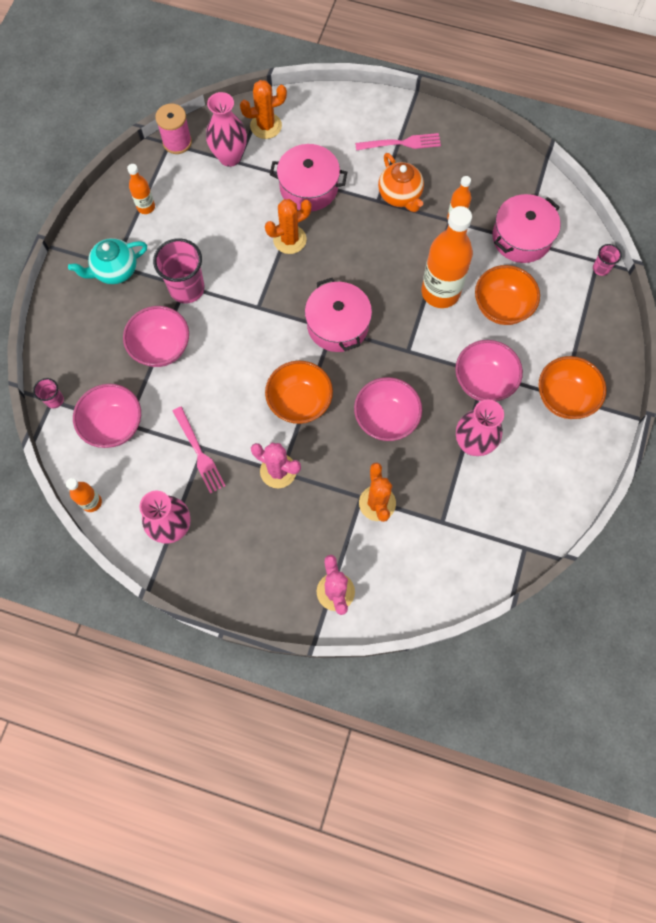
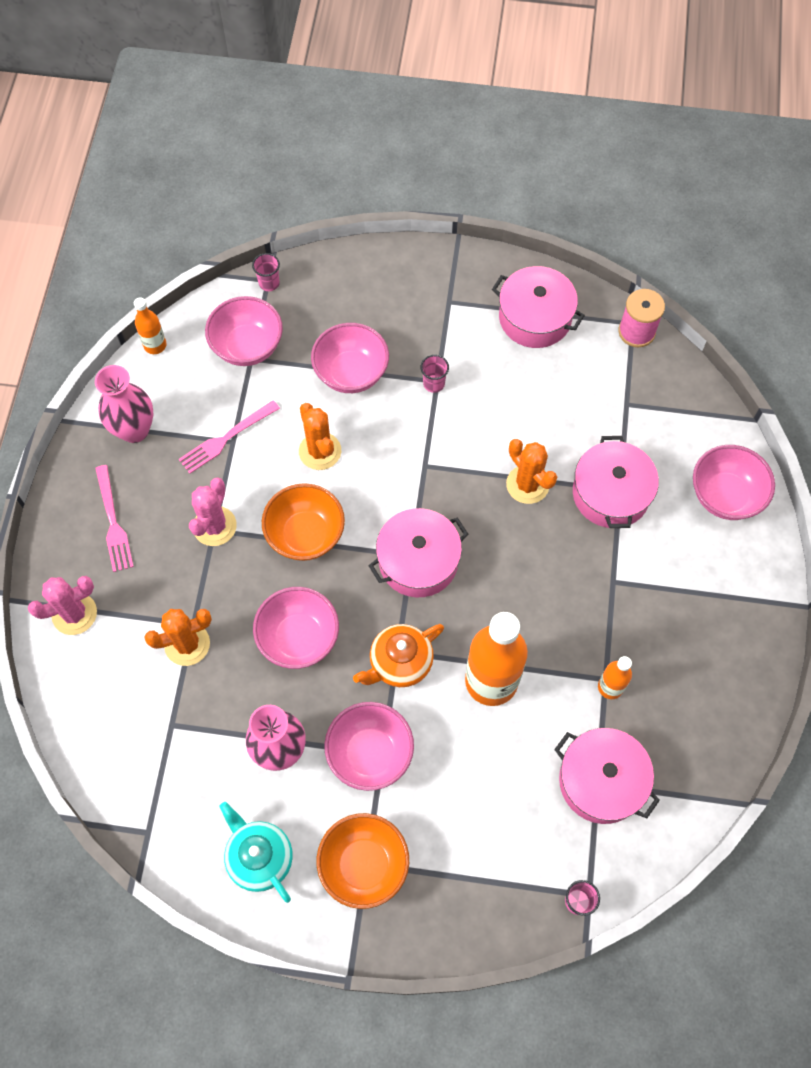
camera: 80 degrees right, 5 degrees down
turquoise teapot [68,238,147,284] -> turquoise teapot moved to [220,802,293,903]
orange bottle [127,164,155,214] -> pink pot [492,266,585,348]
pink cup [153,238,205,304] -> pink cup [421,355,449,393], size x0.50
pink vase [206,92,247,167] -> none
orange cactus [240,80,287,139] -> orange cactus moved to [299,403,341,470]
pink fork [355,133,441,151] -> pink fork moved to [95,465,134,572]
orange teapot [378,153,424,212] -> orange teapot moved to [353,624,444,687]
orange bowl [475,265,540,325] -> none
none -> pink bowl [693,445,775,520]

